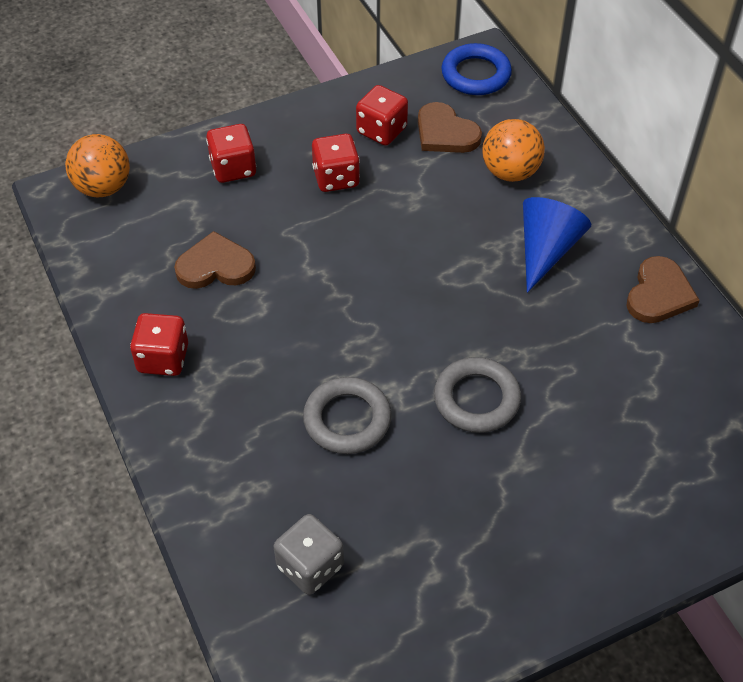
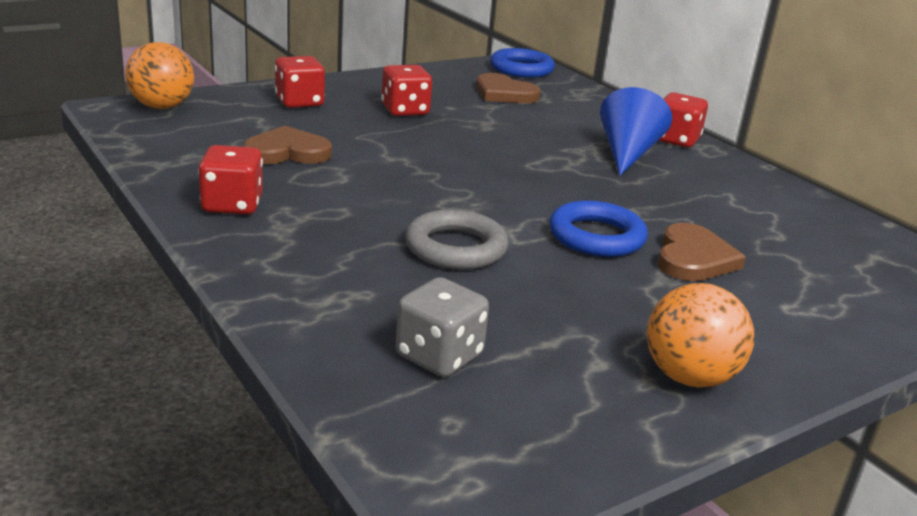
camera: 10 degrees left, 25 degrees down
red dice [356,85,408,146] -> red dice moved to [658,92,708,147]
grey ring [434,357,521,433] -> blue ring [549,200,648,257]
orange ball [482,119,545,182] -> orange ball moved to [647,283,754,388]
brown heart [627,256,700,323] -> brown heart moved to [658,223,746,281]

